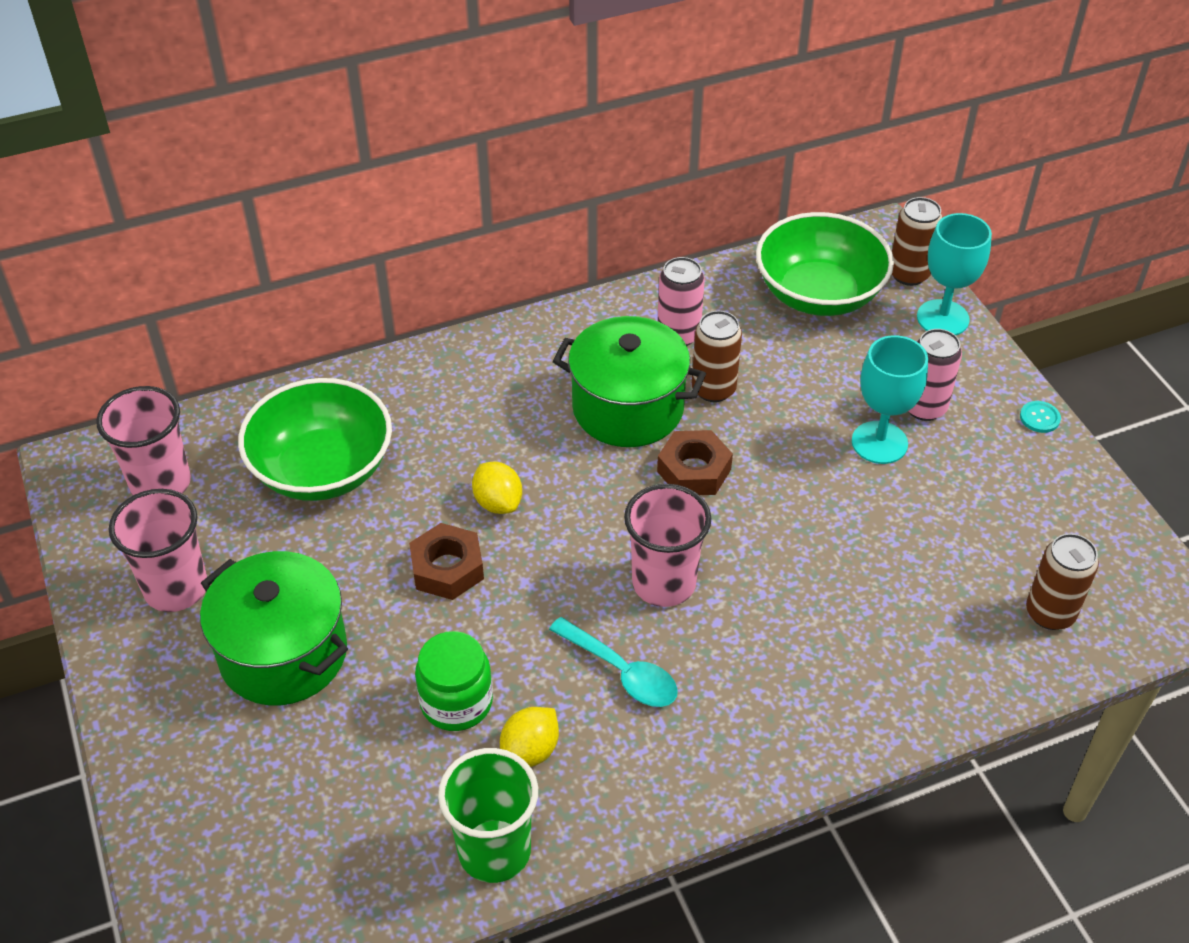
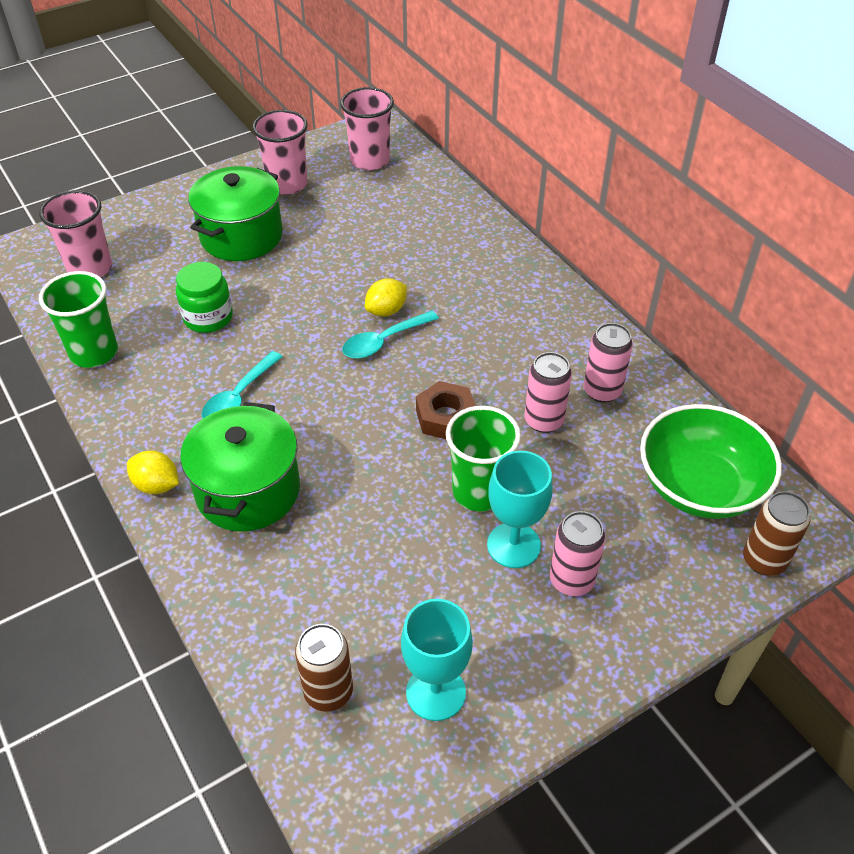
camera: 80 degrees right, 0 degrees up
green bowl [238,378,392,501] -> none
brown nut [409,523,484,600] -> none
yellow lemon [500,707,559,767] -> yellow lemon moved to [127,451,179,494]
green pot [553,316,706,447] -> green pot moved to [180,402,300,532]
pink cup [624,484,711,607] -> pink cup moved to [39,190,112,277]
brown can [692,311,742,402] -> pink can [524,352,572,433]
turquoise goblet [917,213,992,335] -> turquoise goblet moved to [401,599,473,721]
turquoise button [1020,401,1061,433] -> none
none -> turquoise spoon [342,310,439,359]
none -> green cup [446,406,521,511]

